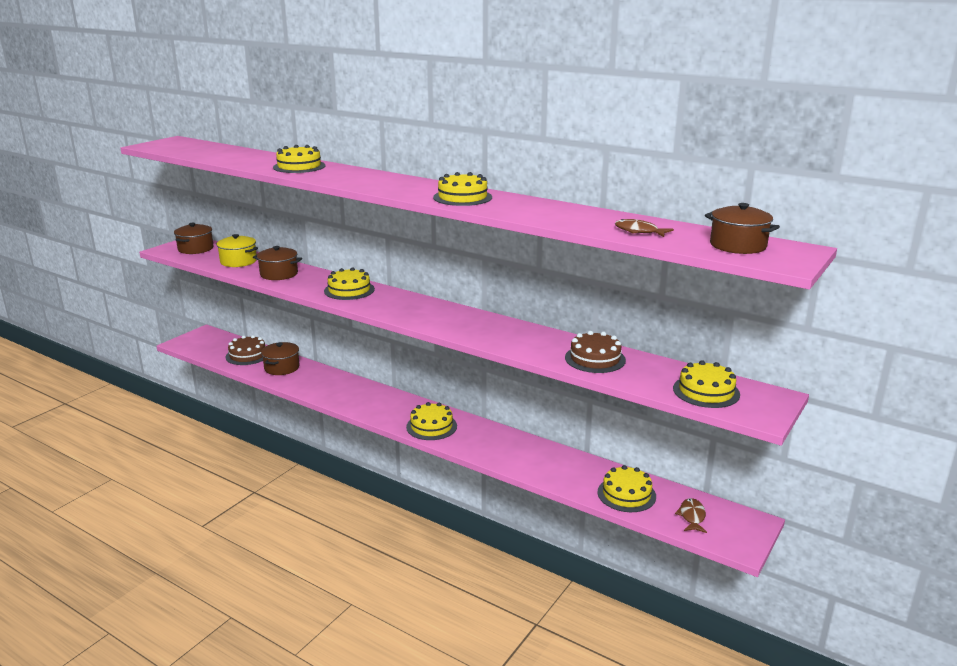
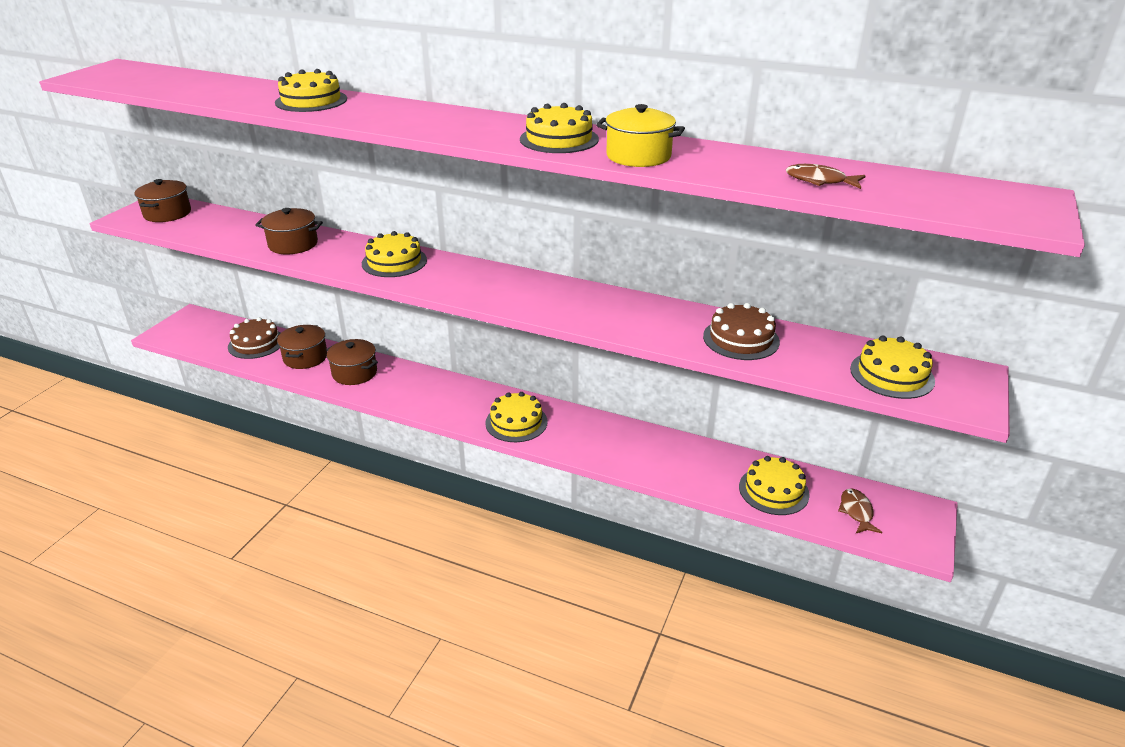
camera: 10 degrees left, 10 degrees up
yellow pot [216,234,258,267] -> yellow pot moved to [596,104,685,167]
brown pot [705,203,780,254] -> brown pot moved to [326,339,378,385]

